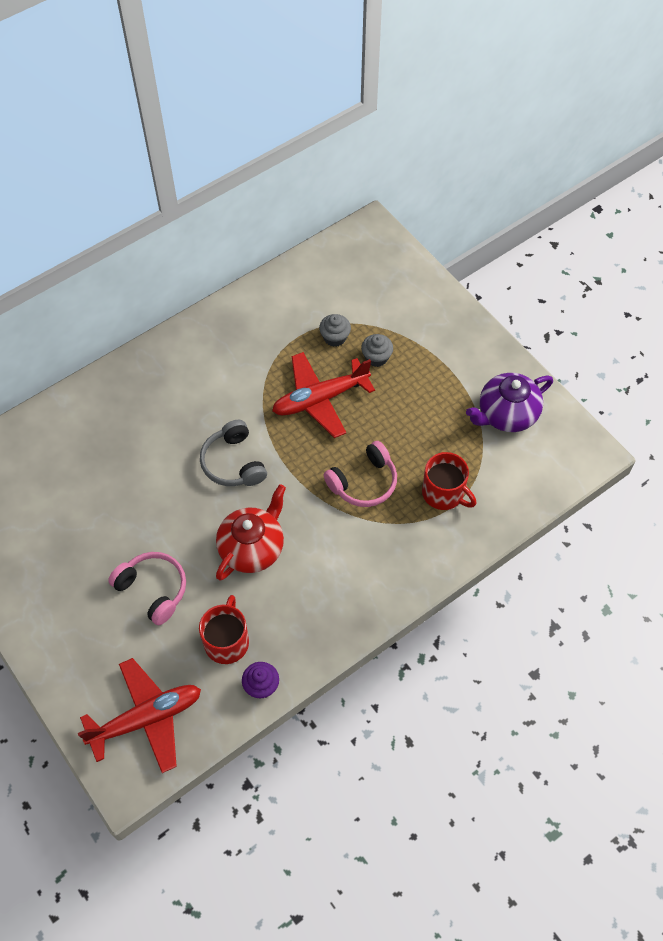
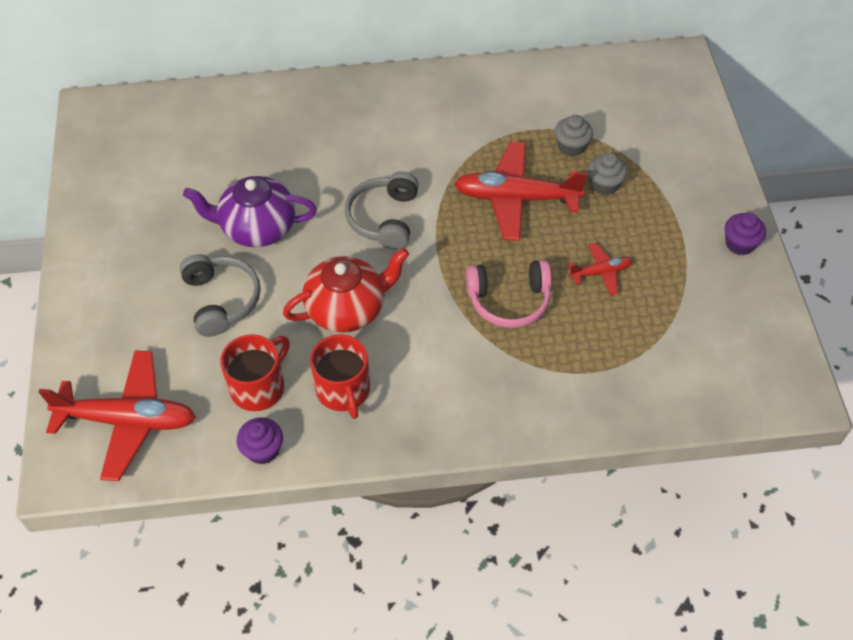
camera: 30 degrees right, 5 degrees down
pink headphones [108,552,186,625] -> grey headphones [180,254,261,337]
red mug [422,452,476,510] -> red mug moved to [310,334,370,419]
purple teapot [466,373,553,432] -> purple teapot moved to [183,176,317,247]
none -> red plane [568,242,632,295]
none -> purple cupcake [725,213,766,255]

